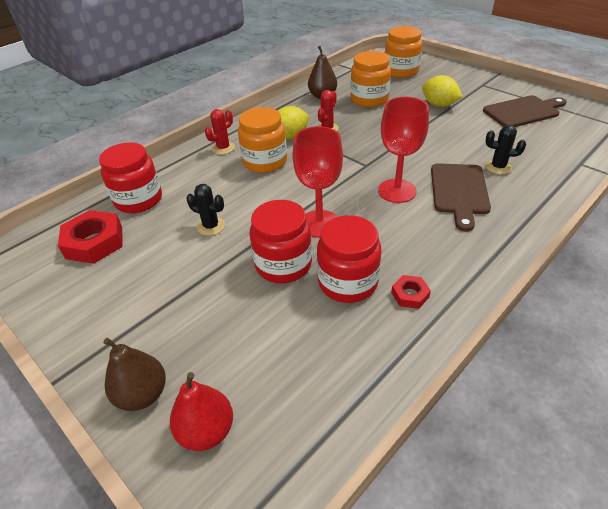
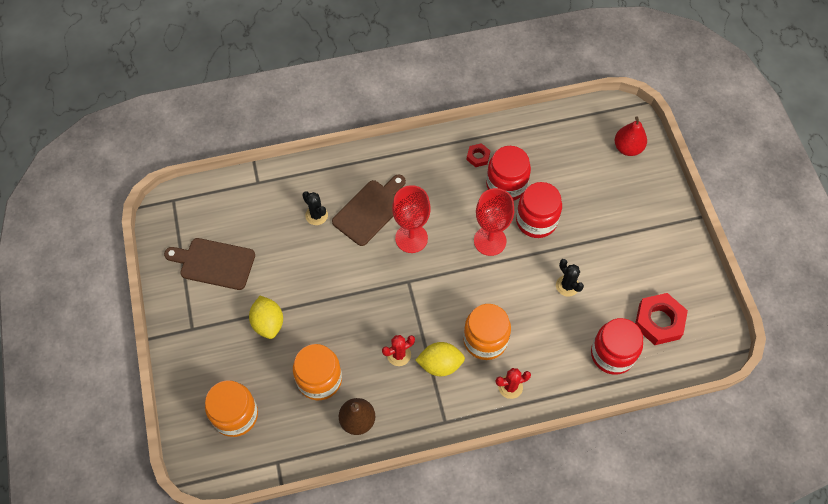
camera: 150 degrees left, 20 degrees up
brown pear [103,338,166,411] -> none

